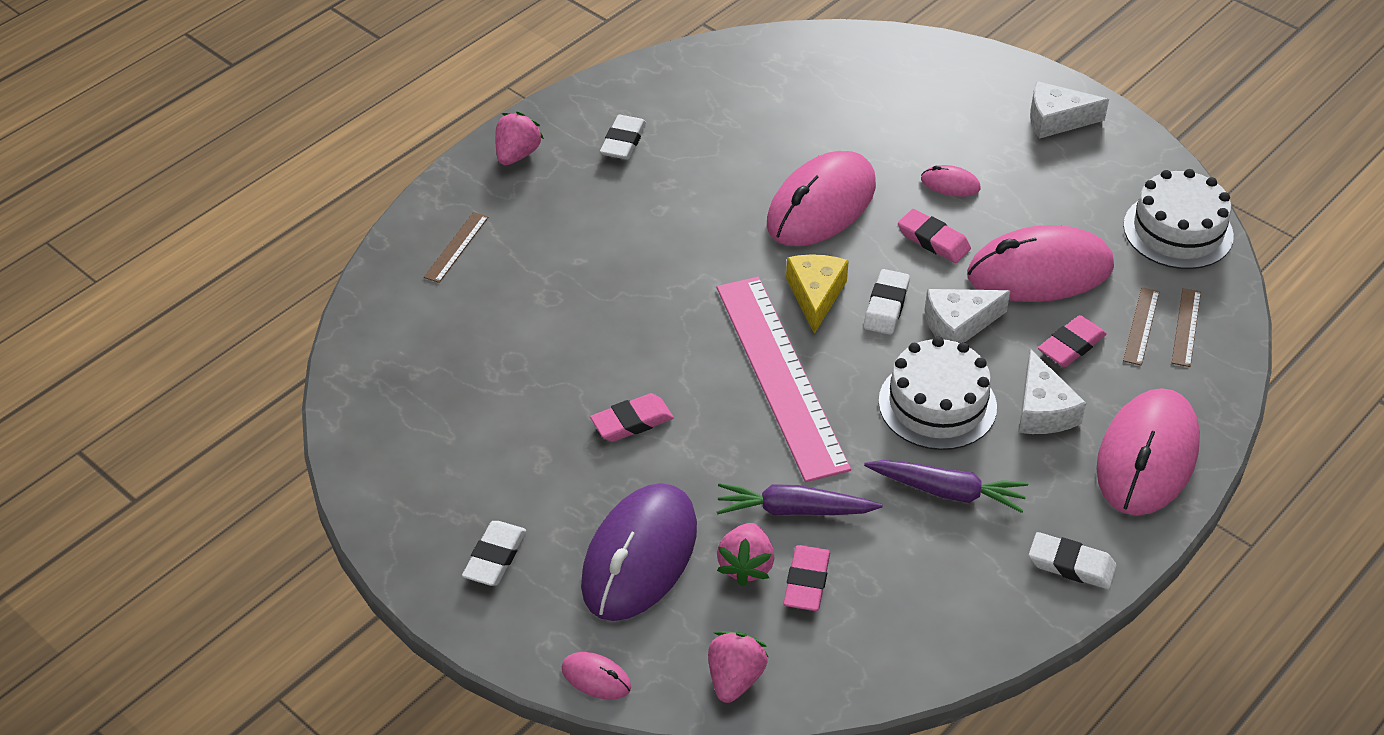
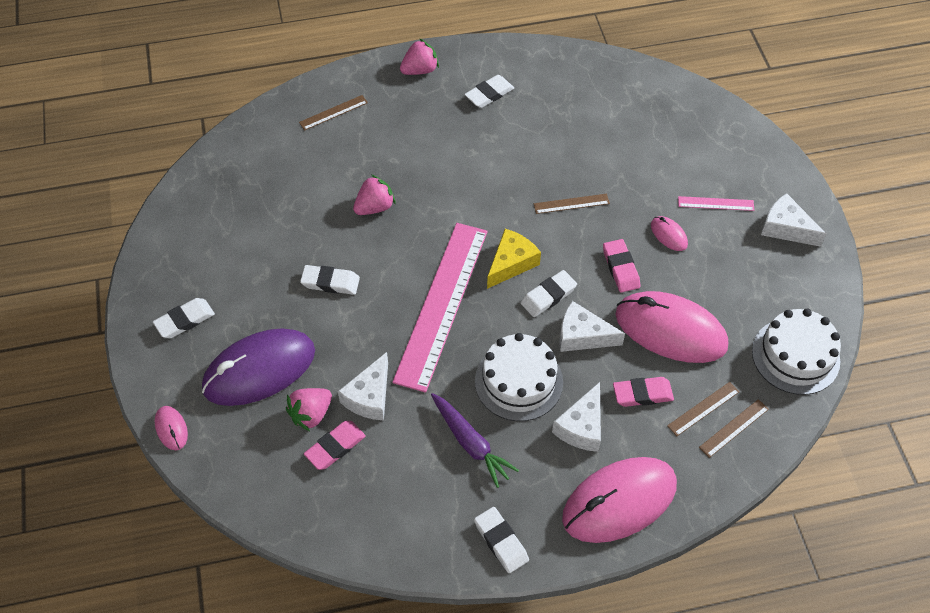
camera: 35 degrees right, 10 degrees up
pink eraser [590,393,674,442] -> white eraser [300,265,360,295]
pink strawberry [708,631,768,703] -> pink strawberry moved to [353,175,396,215]
purple carrot [717,483,883,516] -> white cheese [338,352,388,420]
pink mouse [767,151,876,246] -> brown ruler [534,194,610,214]
none -> pink ruler [678,196,754,211]

